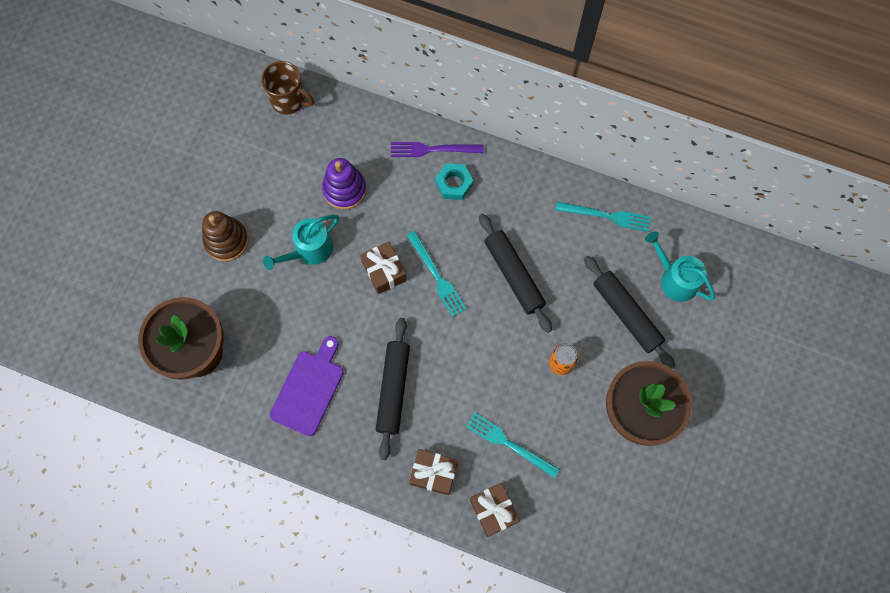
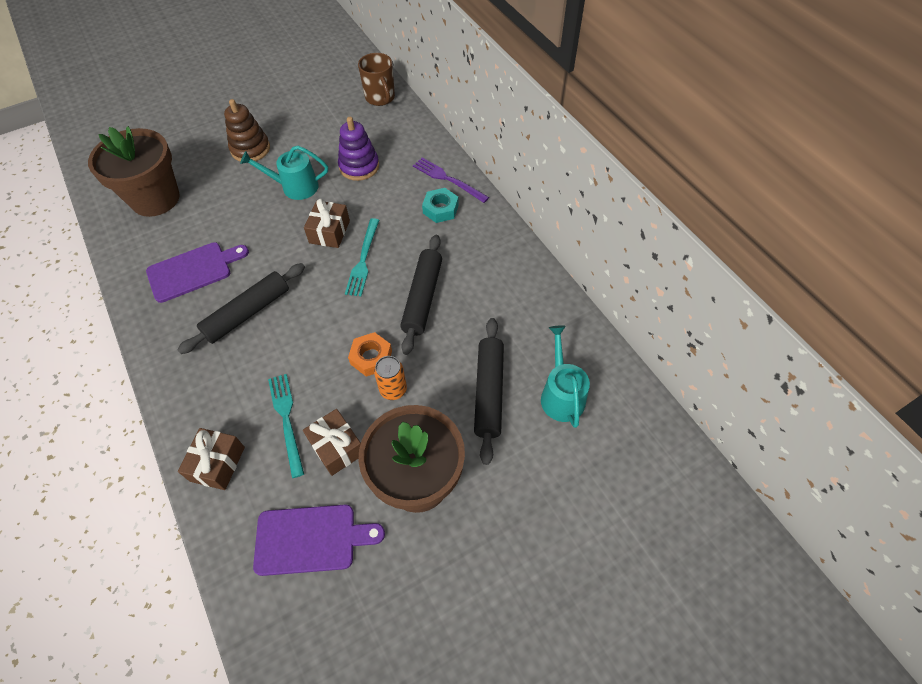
camera: 40 degrees right, 15 degrees down
brown gift [409,449,458,495] -> brown gift moved to [303,409,361,476]
turquoise fork [556,202,651,232] -> none
none -> purple cutting board [253,505,385,576]
none -> orange nut [348,332,392,377]

